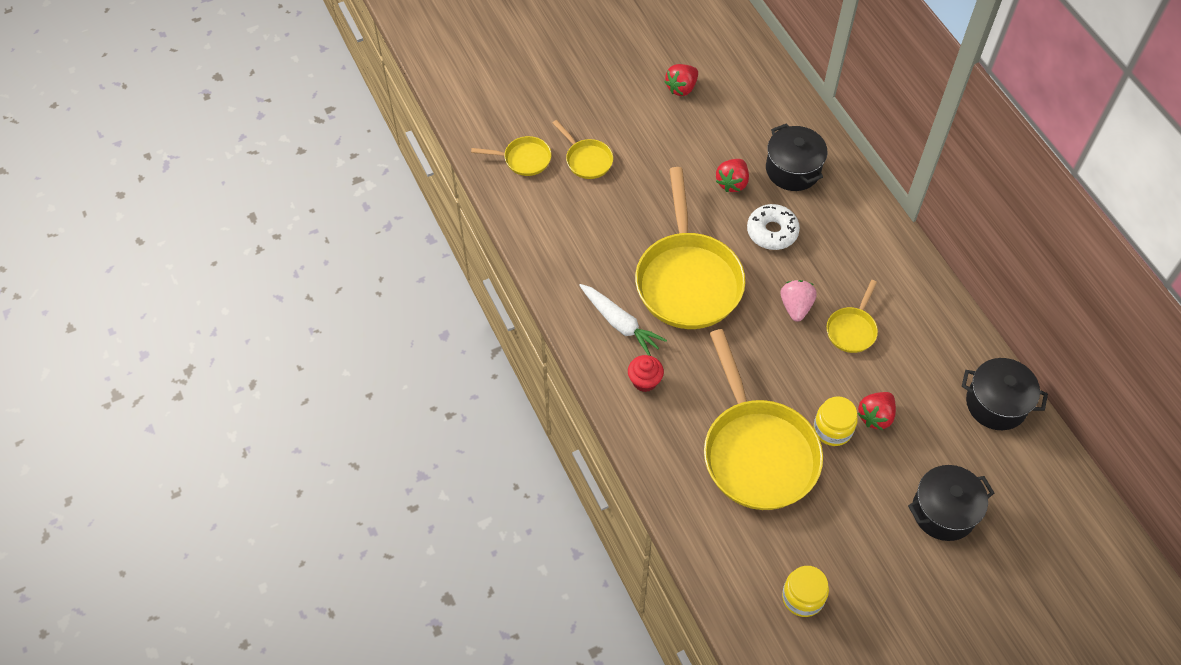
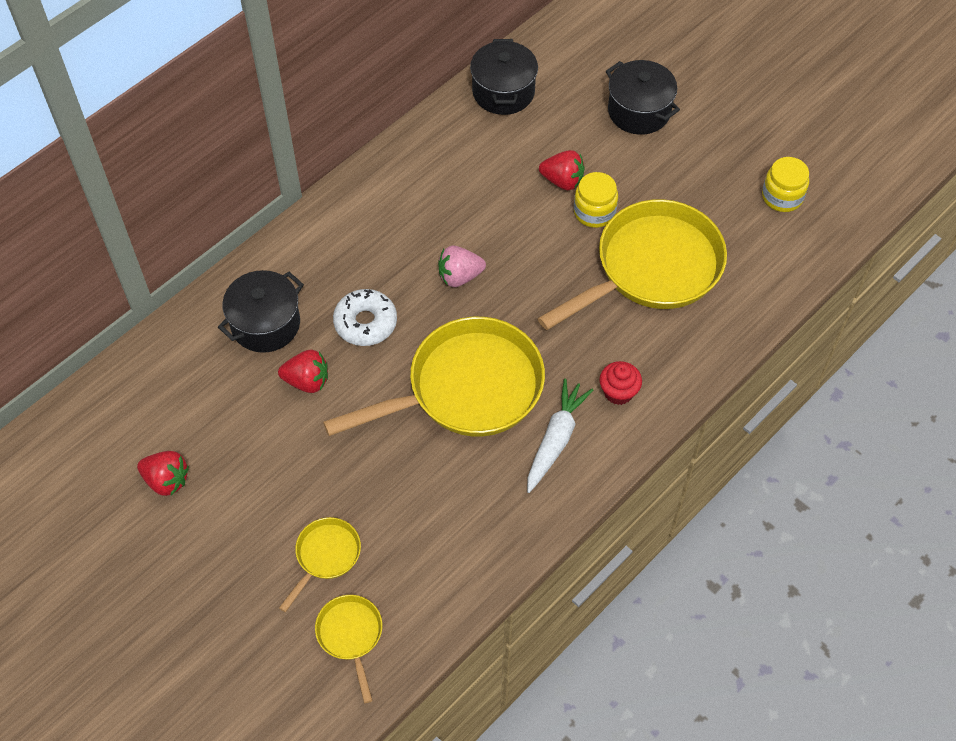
camera: 110 degrees left, 0 degrees up
yellow pan [826,280,878,353] -> none

